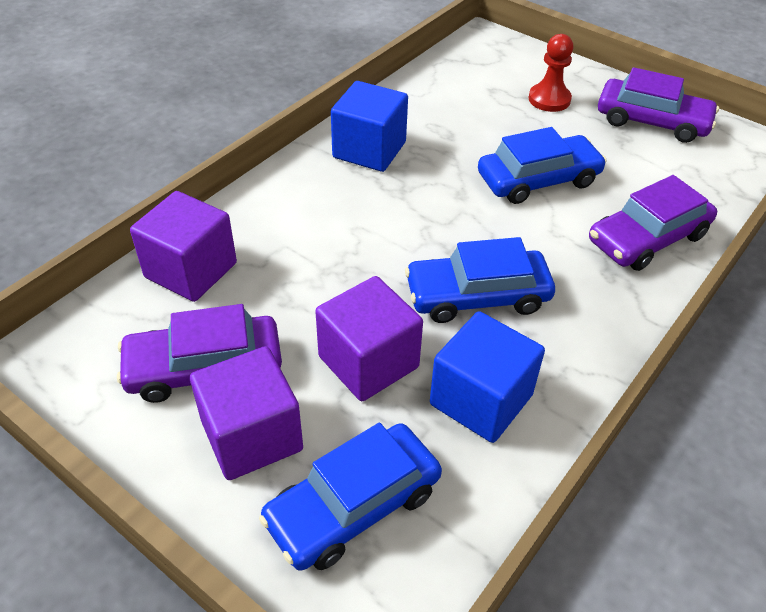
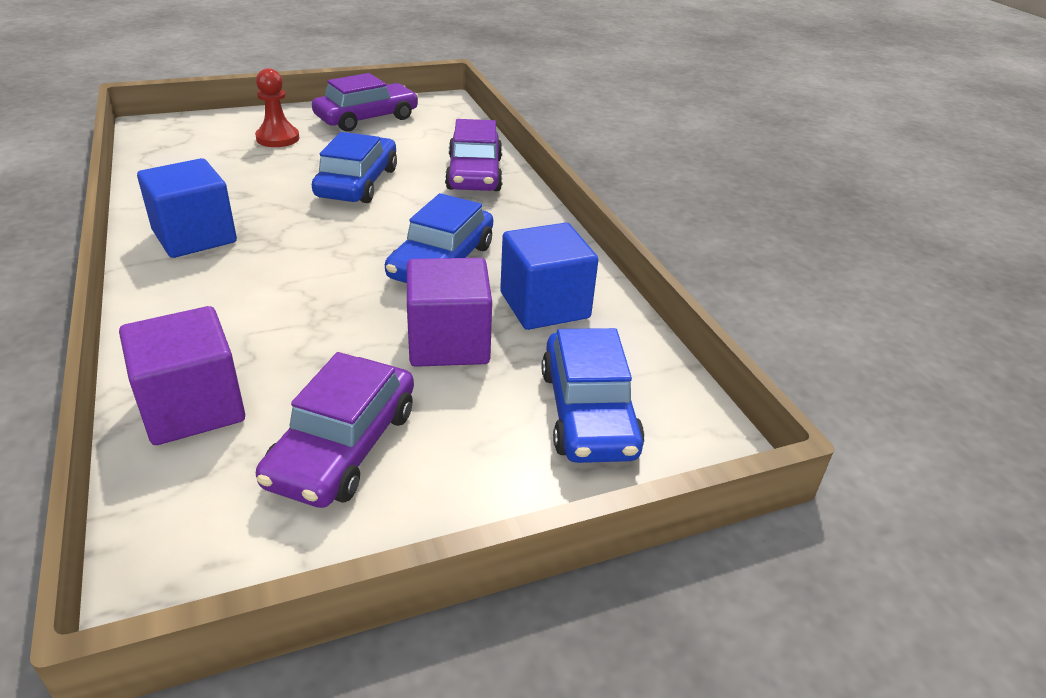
camera: 60 degrees left, 10 degrees down
purple cube [190,346,303,480] -> none

